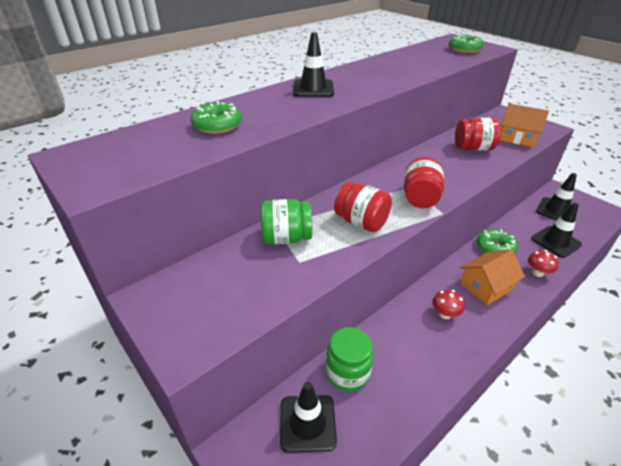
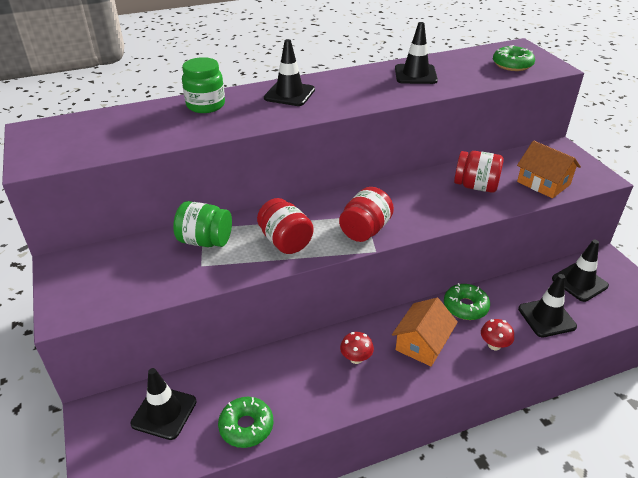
camera: 20 degrees right, 0 degrees up
green donut [191,101,242,134] -> green donut moved to [218,397,273,448]
green jar [326,327,373,392] -> green jar moved to [182,57,225,113]
orange house [460,250,525,305] -> orange house turned 45 degrees counterclockwise [392,298,458,366]
none -> black traffic cone [395,22,438,84]

